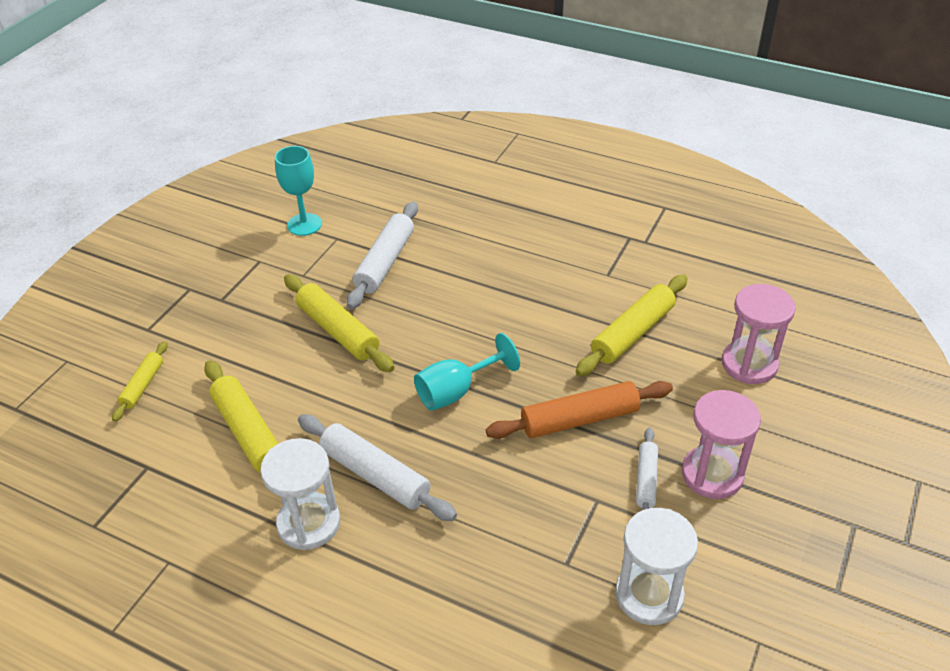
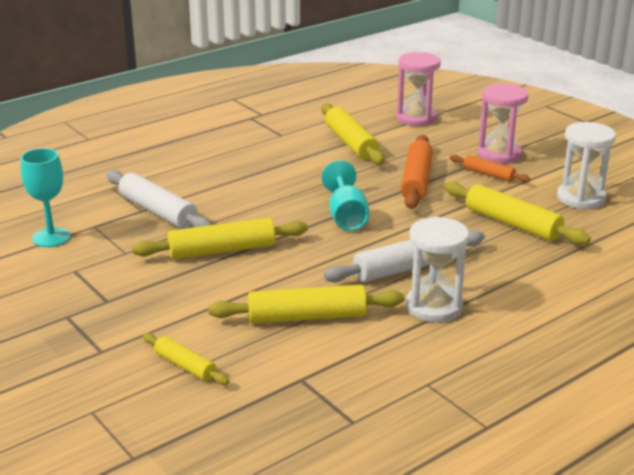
camera: 65 degrees left, 15 degrees down
white rolling pin [636,427,658,510] -> orange rolling pin [450,155,530,182]
none -> yellow rolling pin [444,182,591,245]

